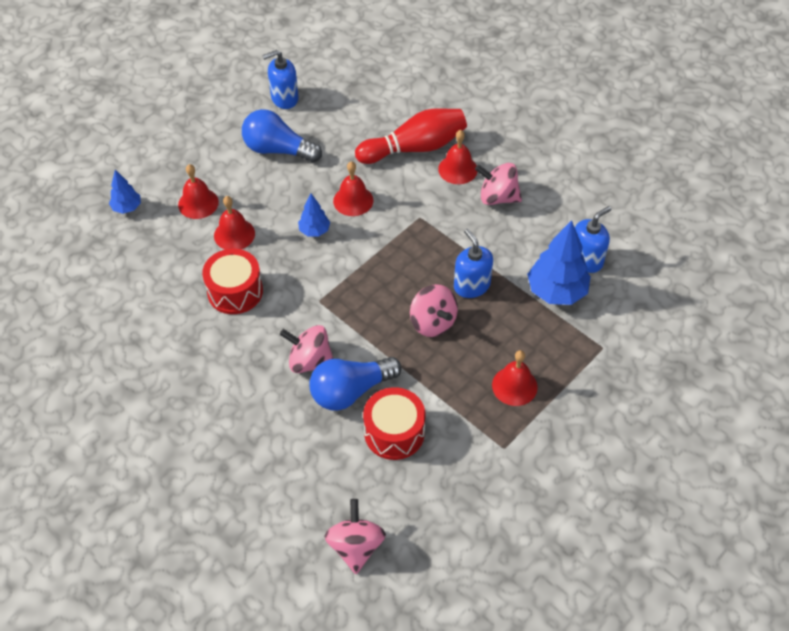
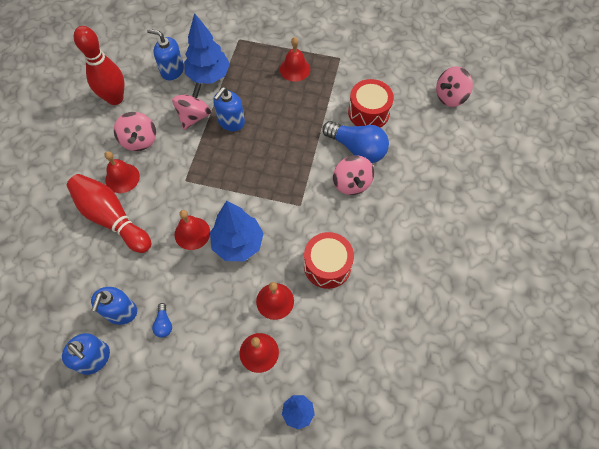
camera: 120 degrees left, 10 degrees up
blue light bulb [242,109,322,162] -> blue light bulb [152,303,172,338], size x0.44
blue tree [298,194,330,237] -> blue tree [210,201,264,261], size x1.86
pink spinning top [410,284,458,337] -> pink spinning top moved to [172,83,211,130]
none -> red bowling pin [74,26,124,105]
none -> blue soap dispenser [91,287,137,325]

